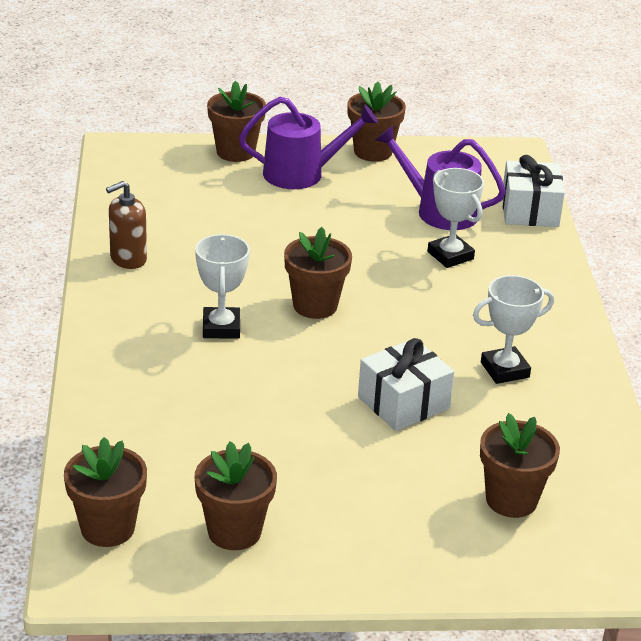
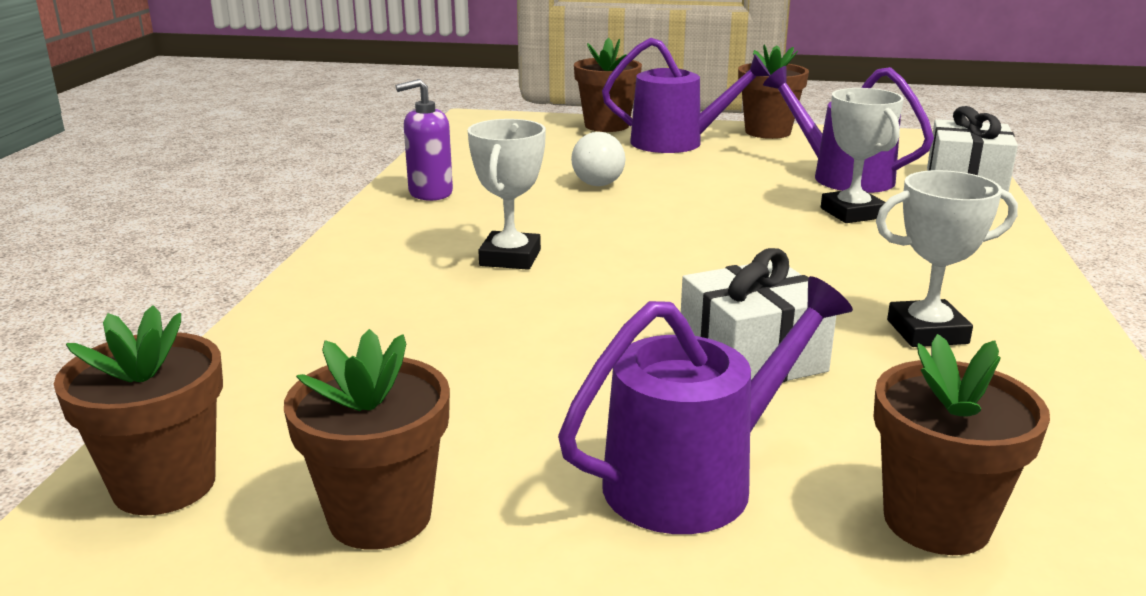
camera: 15 degrees right, 10 degrees down
brown soap dispenser [106,181,147,269] -> purple soap dispenser [396,79,453,201]
brown flower pot [284,227,352,319] -> none
none -> purple watering can [558,276,853,534]
none -> white light bulb [571,132,625,186]

